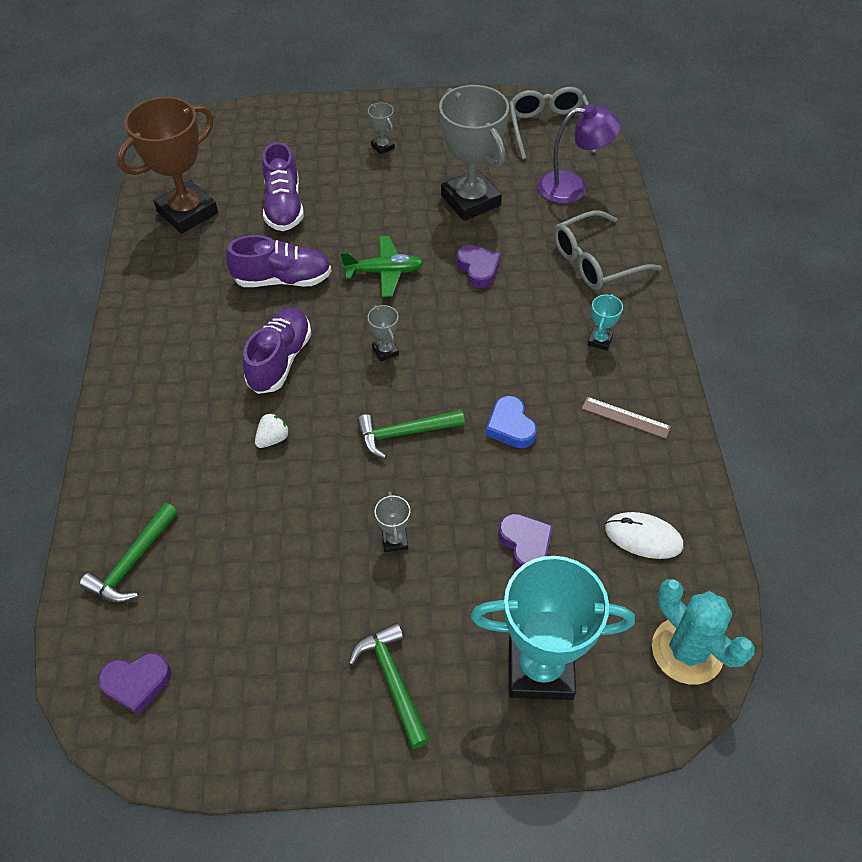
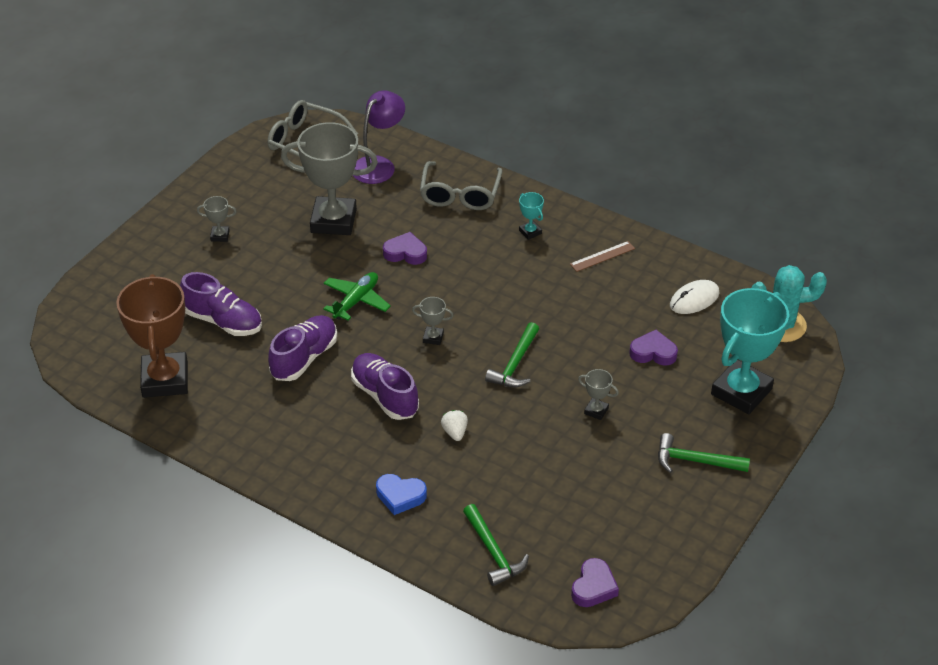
camera: 55 degrees left, 10 degrees down
blue heart [486,396,537,448] -> blue heart moved to [376,474,427,515]

